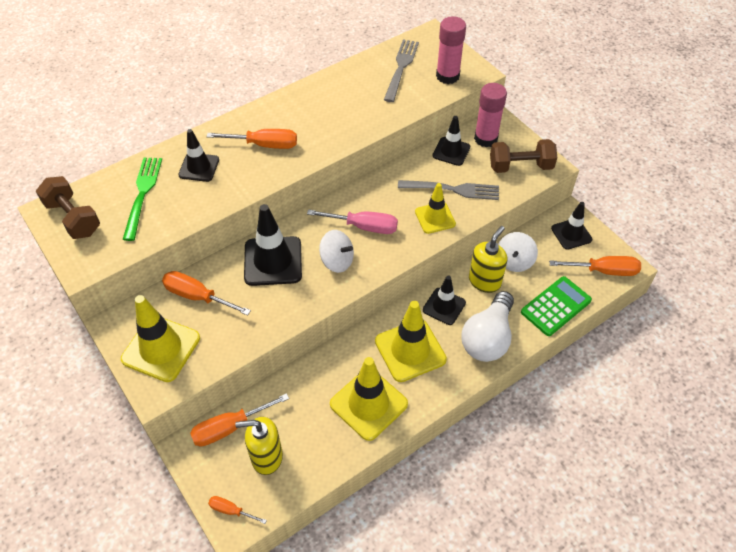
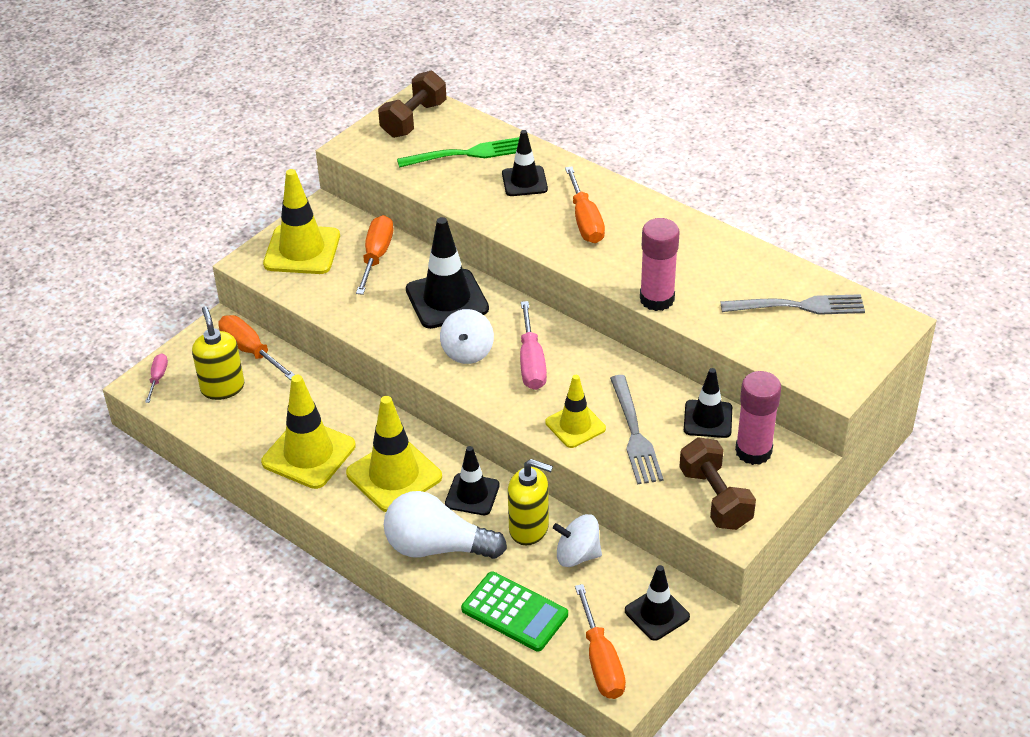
camera: 75 degrees right, 10 degrees down
orange screwdriver [208,496,267,524] -> pink screwdriver [145,353,168,403]
pink glue stick [436,16,466,84] -> pink glue stick moved to [640,218,680,311]

